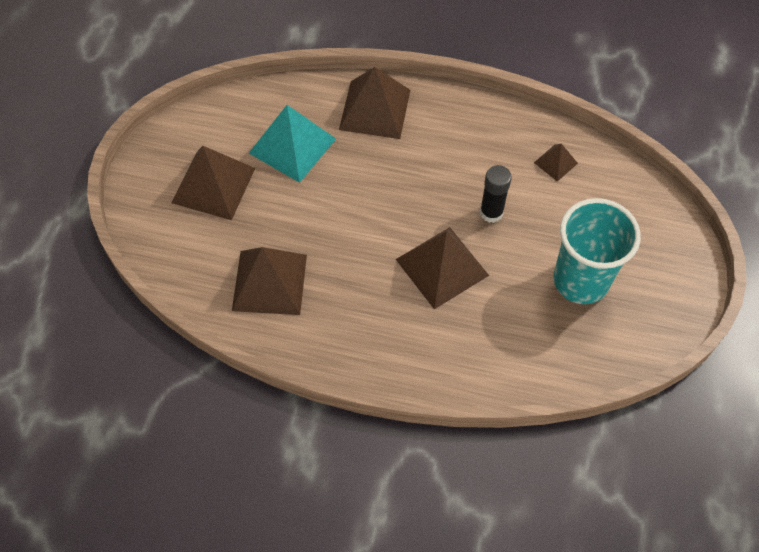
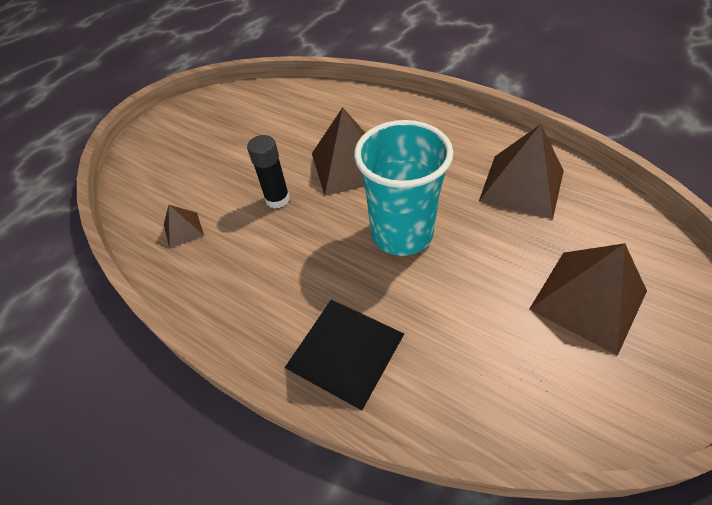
camera: 155 degrees left, 10 degrees down
turquoise pyramid [249,105,336,183] -> none
brown pyramid [339,67,410,139] -> black pyramid [284,300,404,410]
turquoise cup [553,198,641,304] -> turquoise cup moved to [354,120,453,256]

